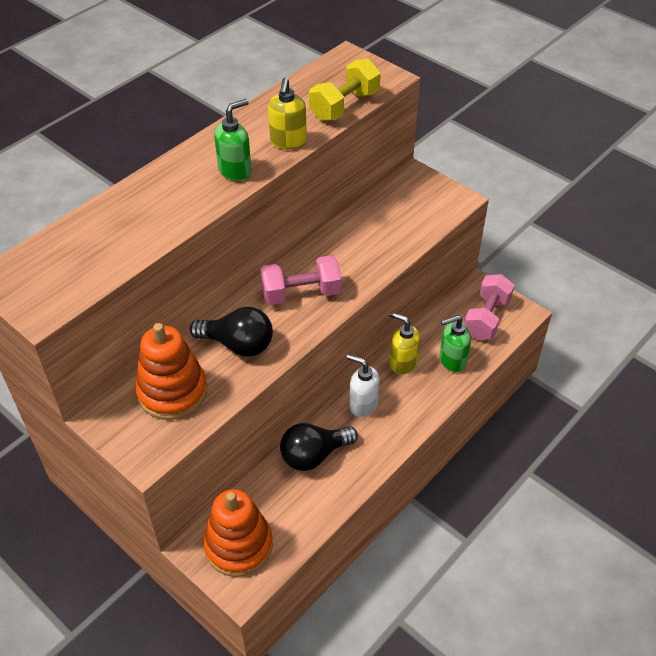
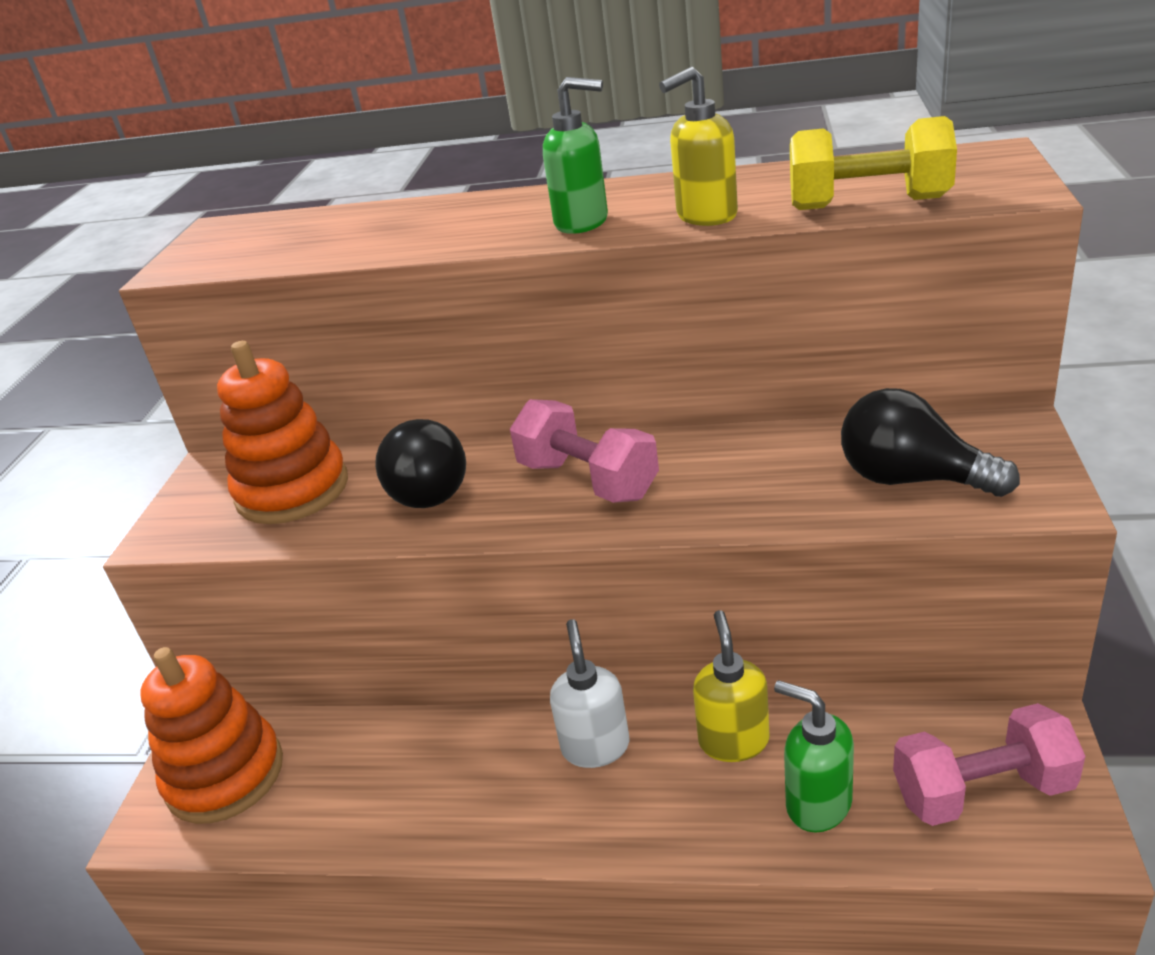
camera: 60 degrees right, 15 degrees down
black light bulb [280,423,358,471] -> black light bulb moved to [841,388,1020,497]

